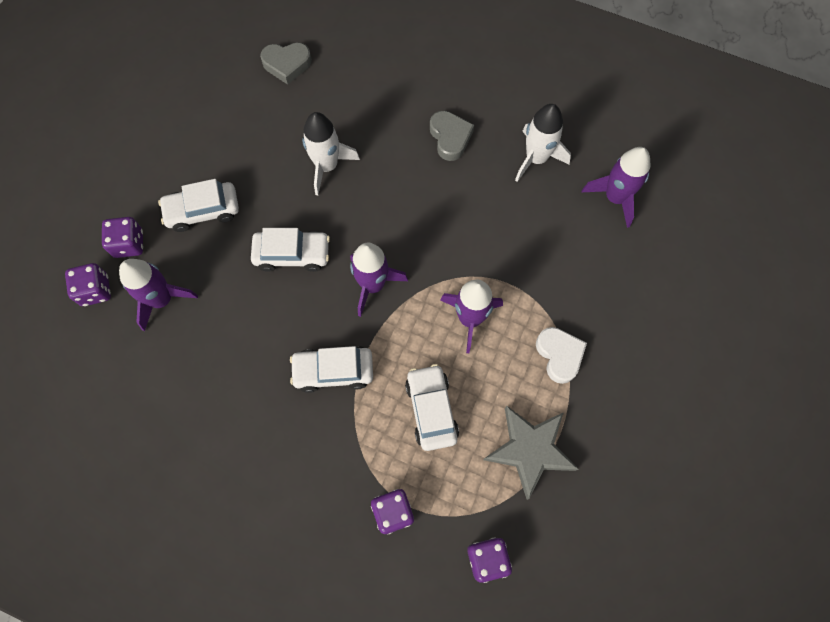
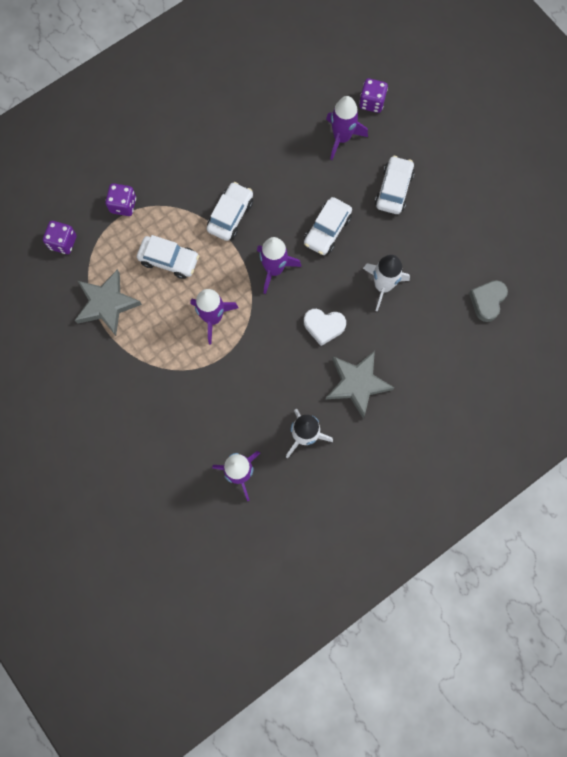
camera: 120 degrees right, 5 degrees up
purple dice [102,217,143,258] -> none
grey heart [430,111,474,161] -> grey star [326,351,394,419]
white heart [536,327,587,384] -> white heart moved to [304,309,346,346]

